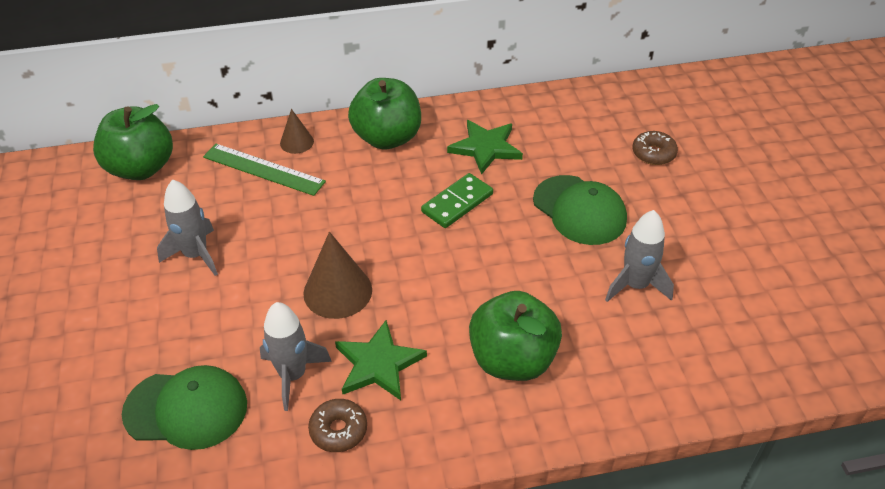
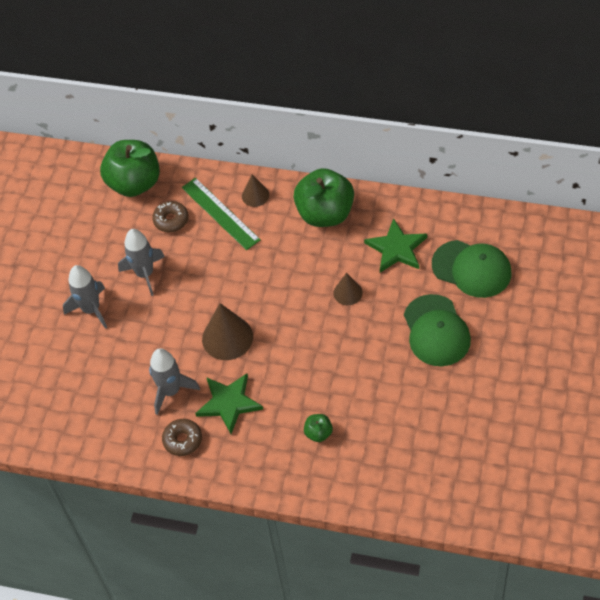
camera: 30 degrees right, 10 degrees up
green cap [122,365,247,450] -> green cap moved to [432,240,511,298]
green domino [421,173,493,228] -> brown cone [333,273,363,305]
green apple [469,291,562,381] -> green apple [304,414,333,442], size x0.44
grey rocket [605,210,674,302] -> grey rocket moved to [63,265,107,329]
brown donut [632,131,678,165] -> brown donut moved to [152,201,189,232]

